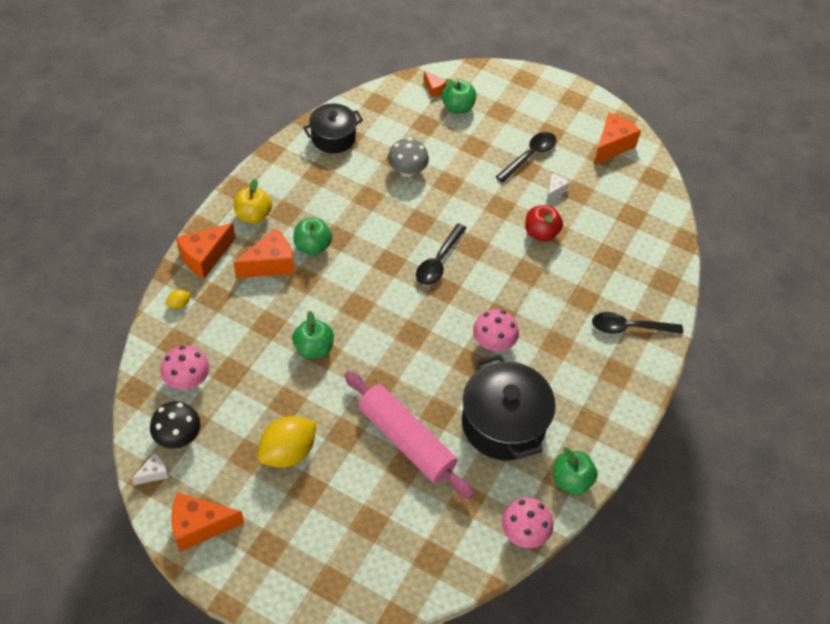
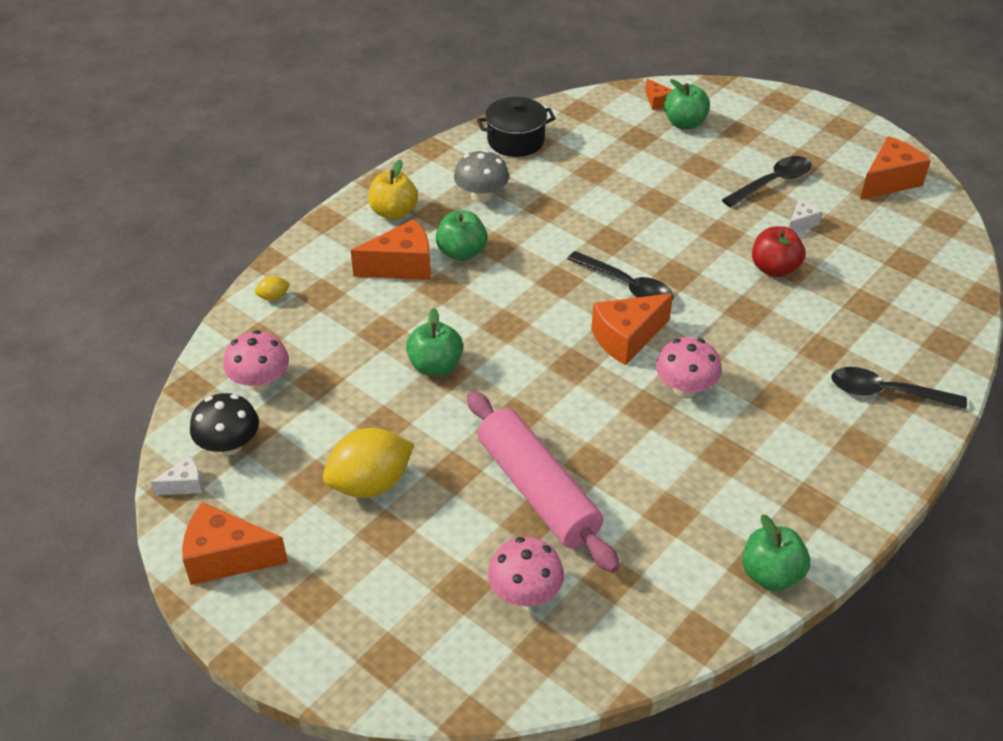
camera: 15 degrees right, 10 degrees down
orange cheese [176,223,235,279] -> orange cheese moved to [591,293,673,365]
grey mushroom [388,138,429,177] -> grey mushroom moved to [454,150,509,202]
black spoon [416,223,467,285] -> black spoon turned 90 degrees counterclockwise [568,251,674,300]
black pot [462,355,556,460] -> none
pink mushroom [502,497,553,548] -> pink mushroom moved to [488,537,564,607]

